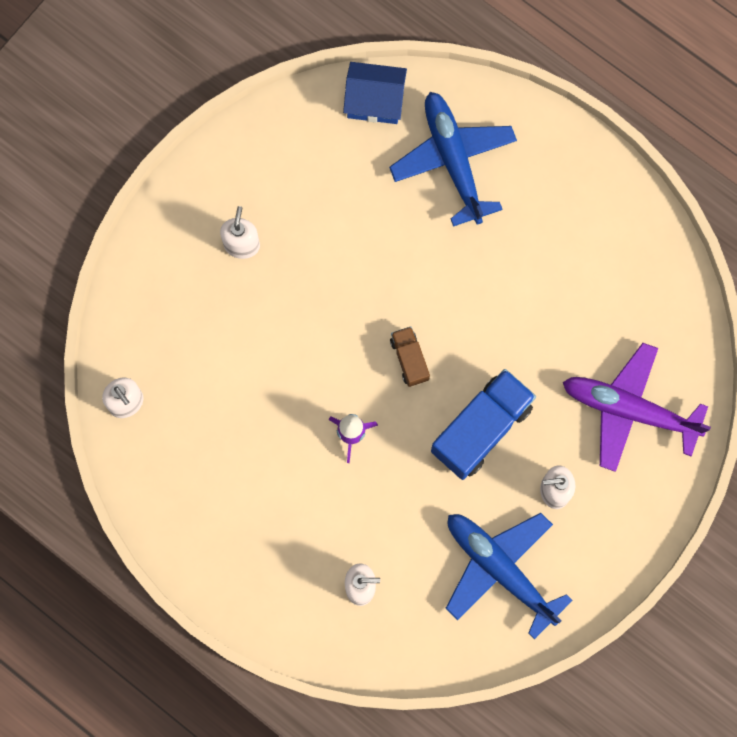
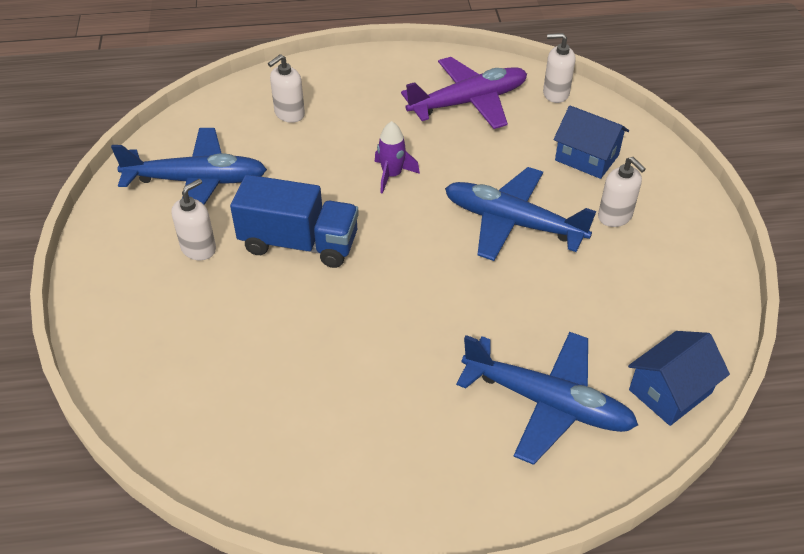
camera: 135 degrees right, 30 degrees down
brown truck [390,326,430,387] -> none
blue truck [431,369,536,480] -> blue truck turned 75 degrees counterclockwise [230,175,359,268]
purple plane [563,343,711,472] -> purple plane moved to [401,57,527,129]
none -> blue plane [445,167,596,261]
none -> blue house [554,105,629,179]

